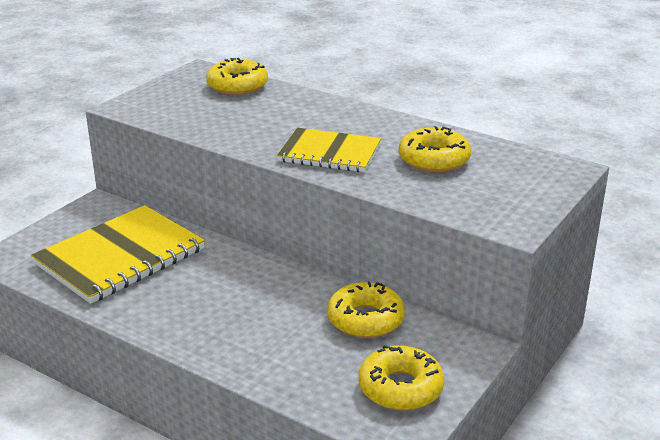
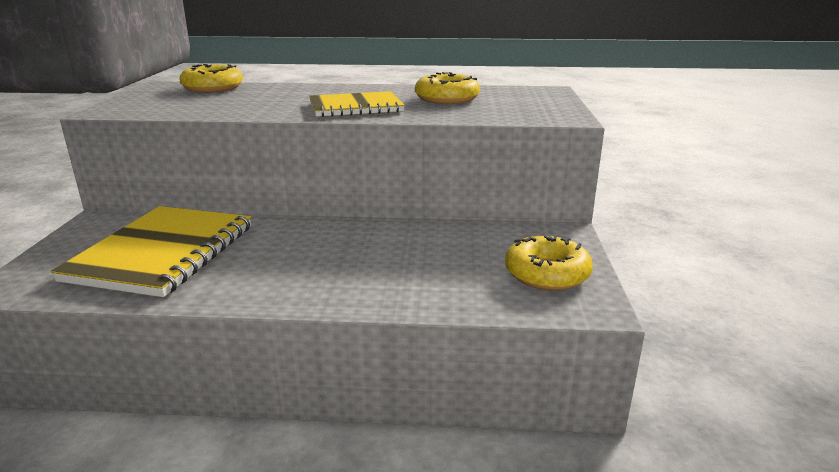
camera: 30 degrees left, 5 degrees down
yellow donut [327,282,405,338] -> none

